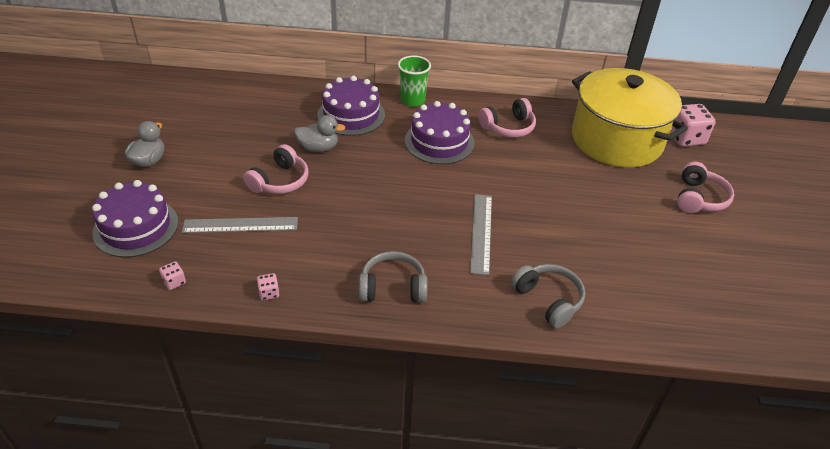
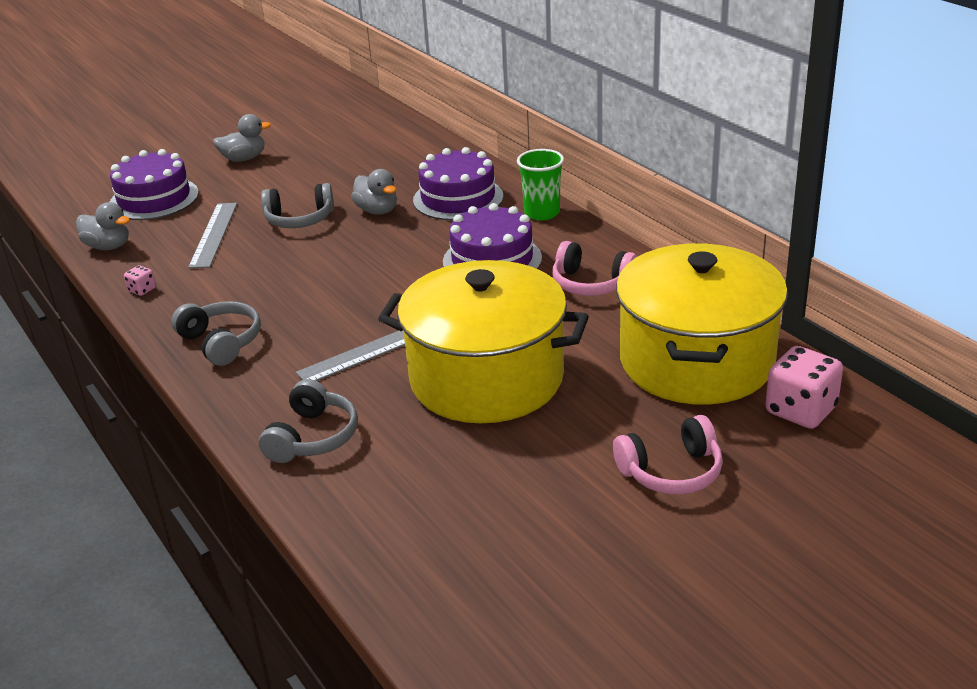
camera: 55 degrees right, 10 degrees down
pink dice [159,261,186,290] -> grey duck [76,202,130,250]
grey ruler [182,217,298,233] -> grey ruler turned 45 degrees clockwise [188,203,237,268]
pink headphones [243,144,308,194] -> grey headphones [261,183,334,228]
none -> yellow pot [378,260,589,423]

